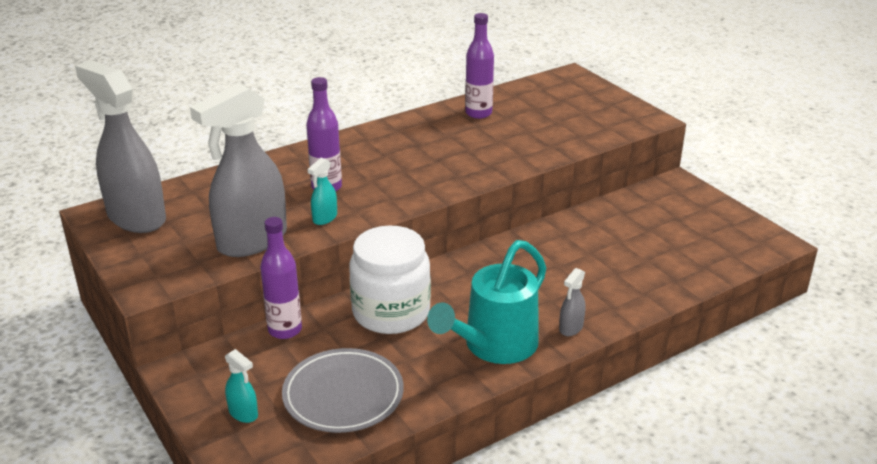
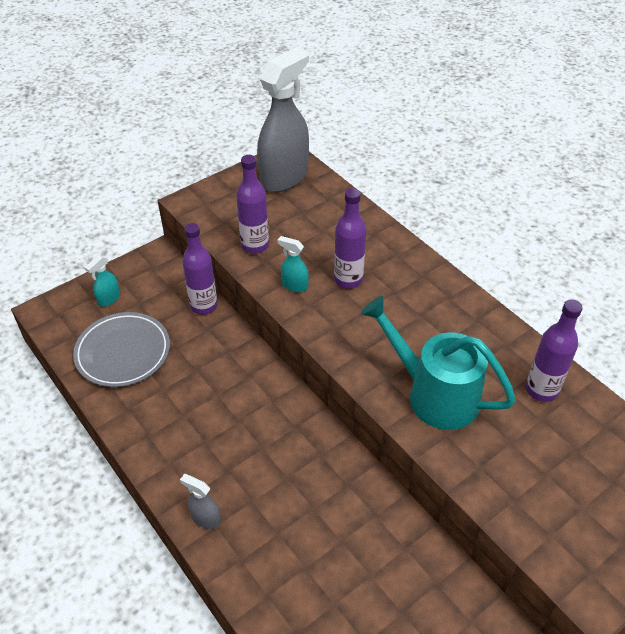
camera: 85 degrees right, 15 degrees up
grey spray bottle [190,83,287,257] -> purple bottle [236,155,269,254]
white jar [349,226,431,334] -> none
turquoise watering can [427,240,546,364] -> turquoise watering can moved to [361,296,516,430]

